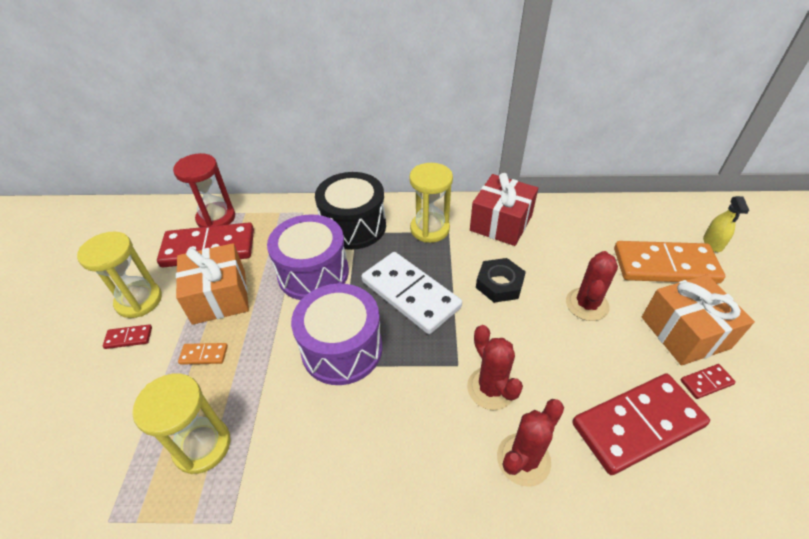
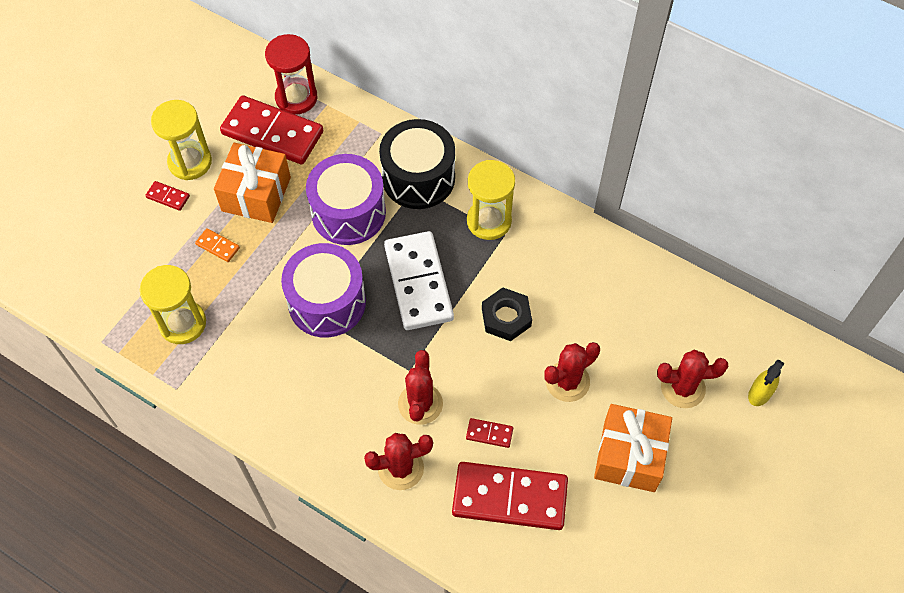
camera: 30 degrees right, 15 degrees up
red gift [470,173,538,246] -> none
orange domino [614,241,725,284] -> red cactus [657,349,728,408]
red domino [681,364,736,399] -> red domino moved to [466,418,513,448]

